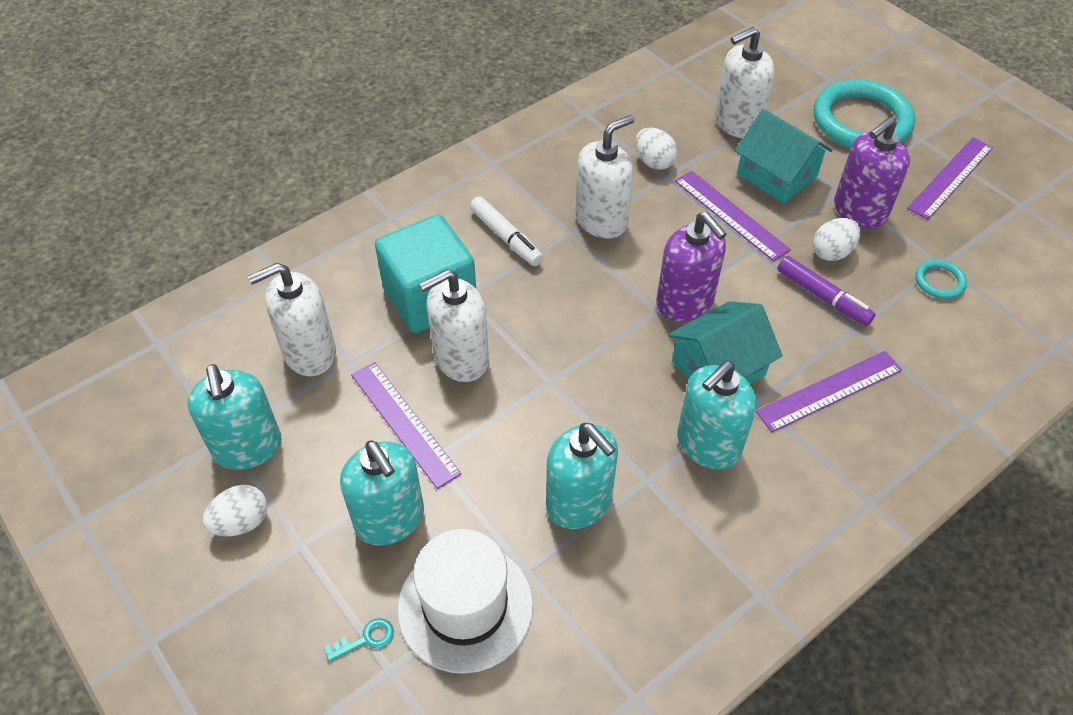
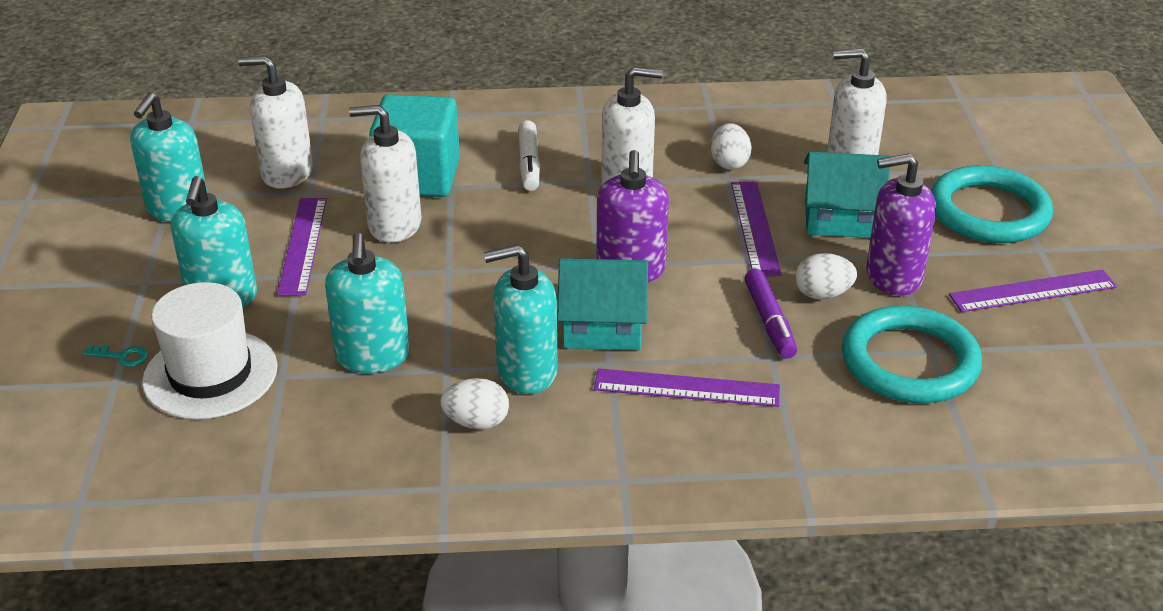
camera: 35 degrees right, 15 degrees down
white egg [202,485,268,536] -> white egg moved to [440,378,509,430]
turquoise house [735,109,833,204] -> turquoise house turned 75 degrees counterclockwise [804,152,890,238]
turquoise ring [915,259,967,299] -> turquoise ring [842,305,982,403], size x2.26

